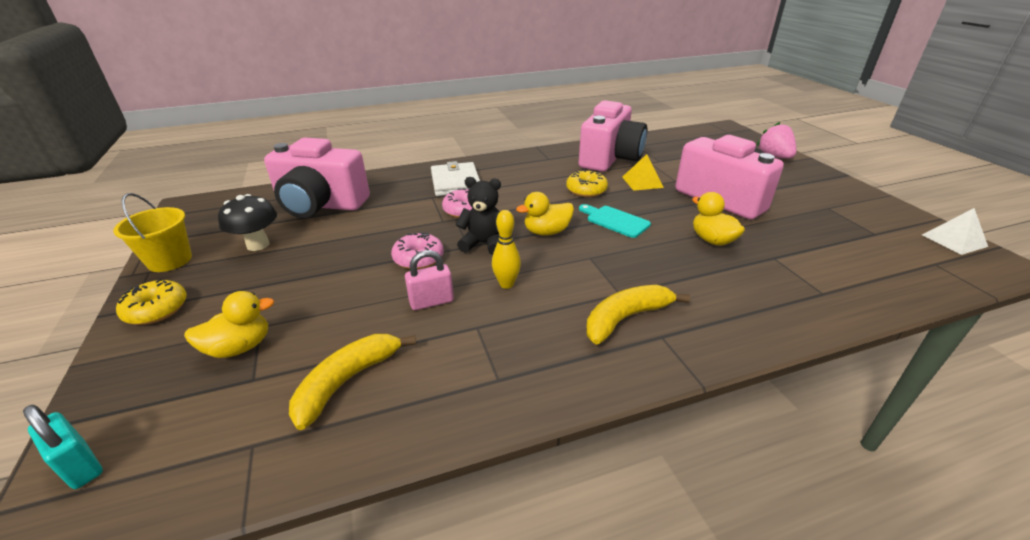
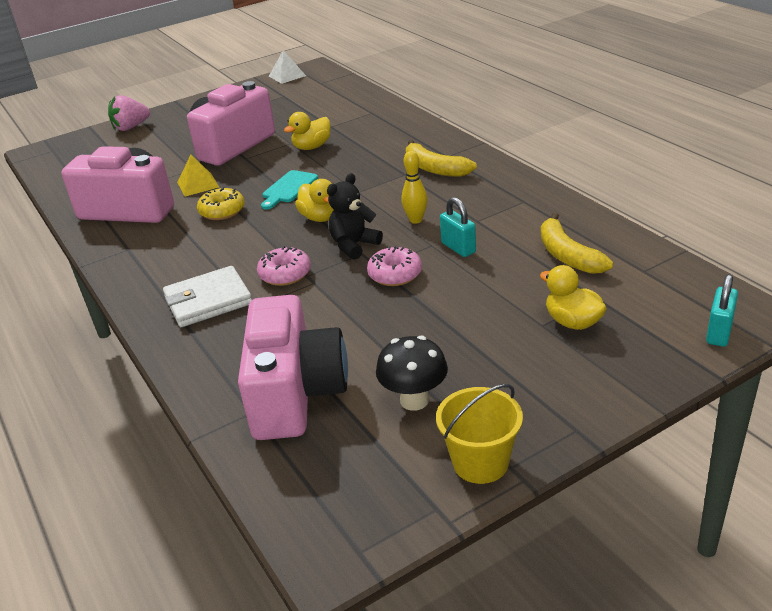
camera: 100 degrees left, 0 degrees up
yellow donut [116,279,187,325] -> none
yellow banana [289,334,416,430] -> yellow banana turned 45 degrees clockwise [541,212,613,274]
pink padlock [405,250,454,310] -> turquoise padlock [440,197,476,257]
black teddy bear [455,177,501,255] -> black teddy bear turned 45 degrees clockwise [327,173,383,260]

